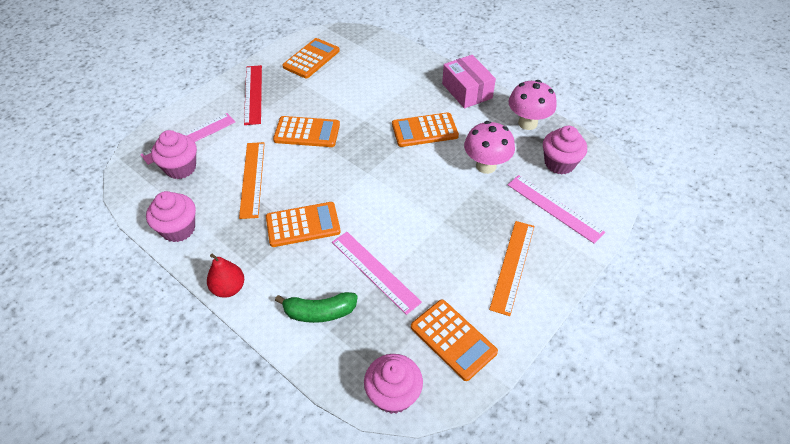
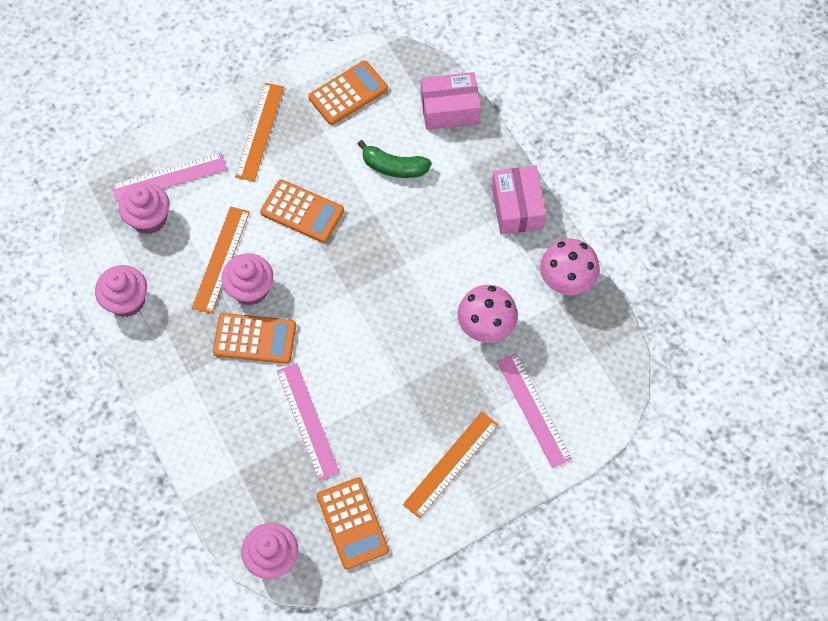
camera: 20 degrees right, 15 degrees up
red pear [207,253,244,298] -> none
red ruler [244,65,262,125] -> orange ruler [235,83,284,181]
green banana [275,292,358,323] -> green banana moved to [358,140,432,178]
orange calculator [392,112,459,147] -> none
pink cupcake [543,126,587,174] -> pink cupcake moved to [221,253,273,305]
none -> pink box [421,72,481,130]

